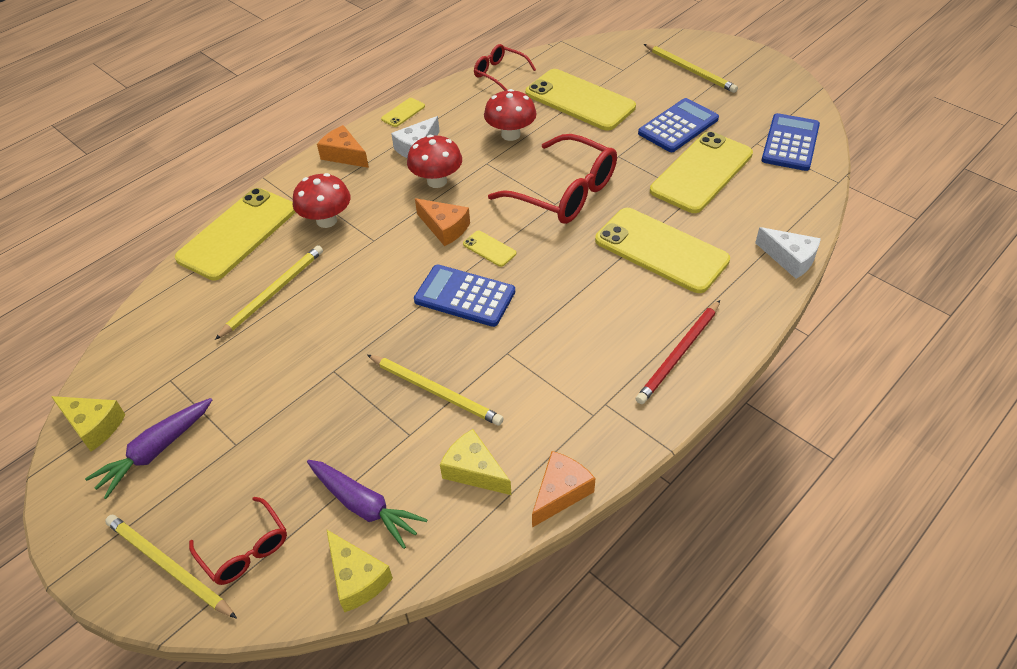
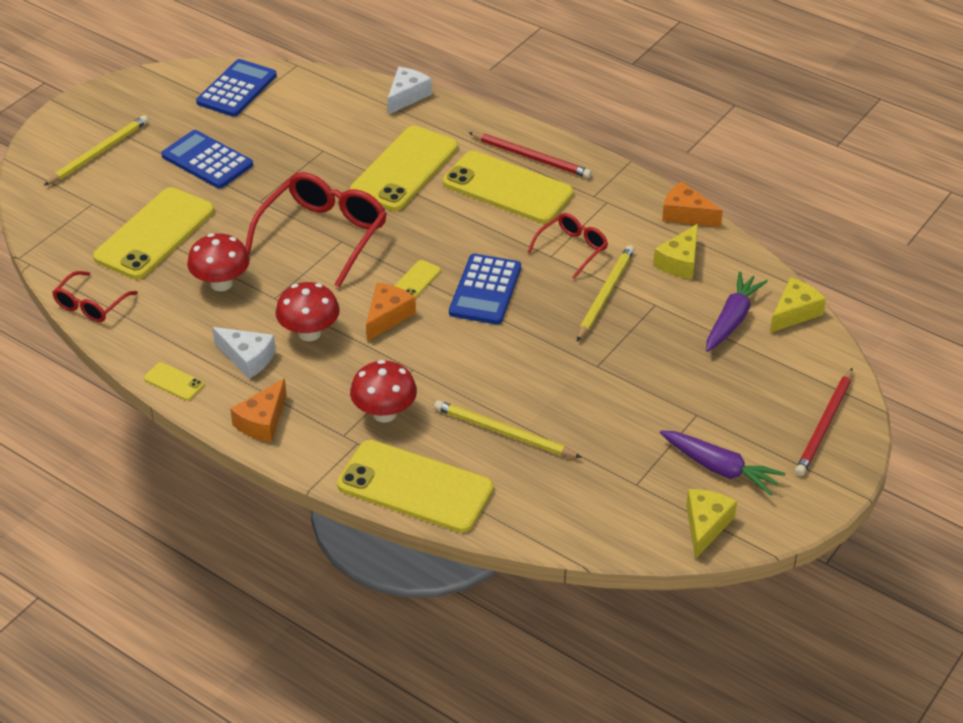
camera: 100 degrees left, 5 degrees down
yellow pencil [105,515,237,619] -> red pencil [795,368,853,476]
red glasses [189,497,287,585] -> red glasses moved to [527,213,608,279]
yellow phone [650,131,753,213] -> yellow phone moved to [443,151,573,223]
blue calculator [761,113,820,171] -> blue calculator turned 105 degrees clockwise [196,59,277,117]

